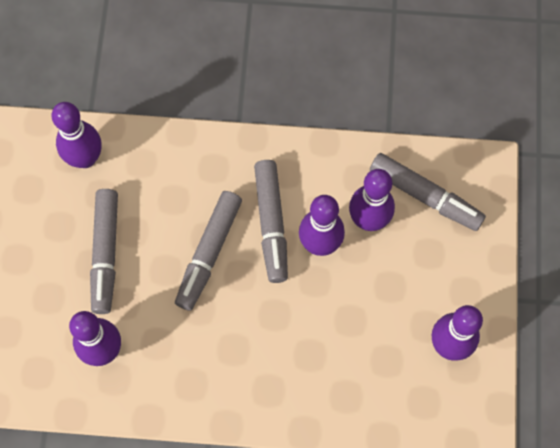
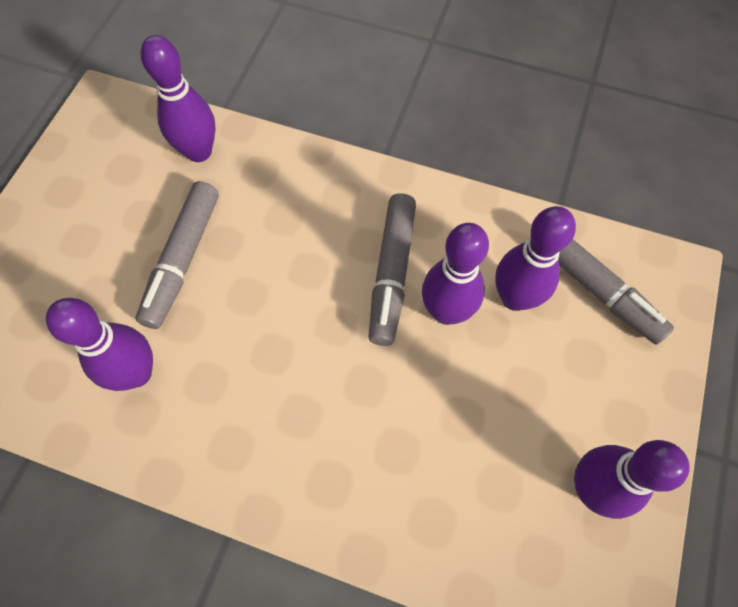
camera: 15 degrees right, 5 degrees down
grey marker [175,191,242,311] -> none

